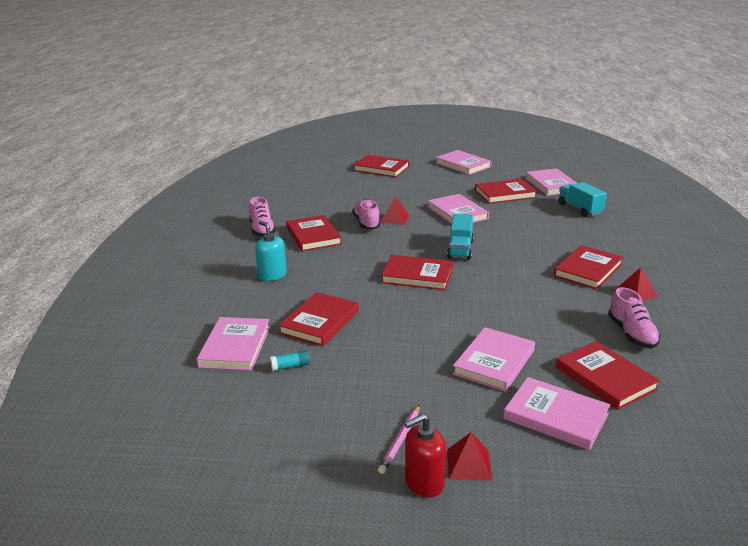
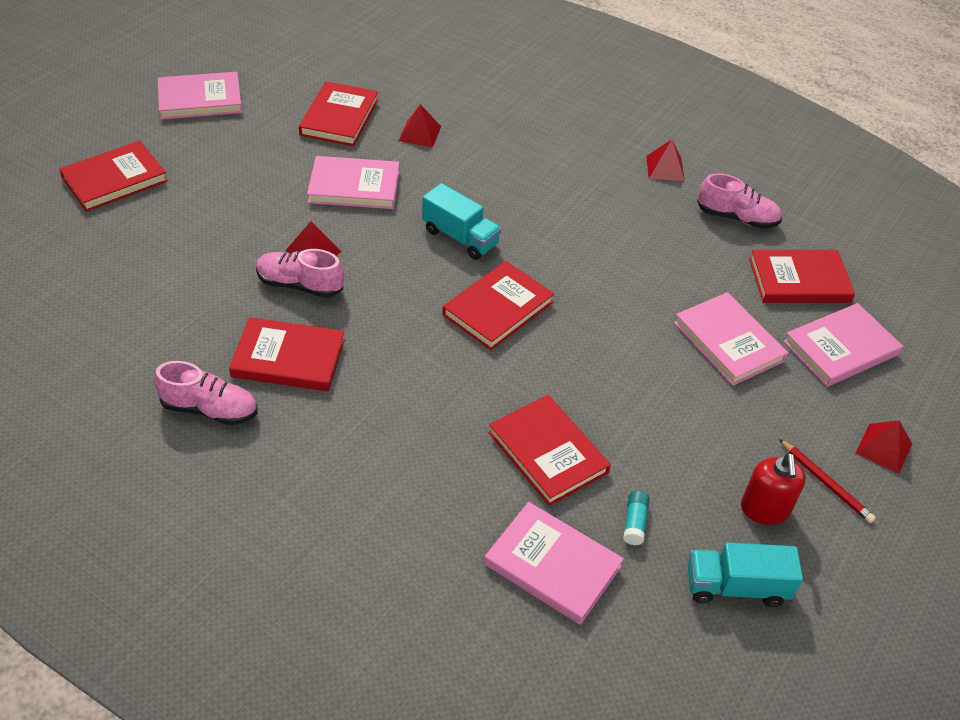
camera: 65 degrees left, 20 degrees up
turquoise soap dispenser [255,221,287,281] -> none
pink pencil [378,405,420,474] -> red pencil [779,439,876,523]
red soap dispenser [404,414,446,498] -> red soap dispenser moved to [741,453,806,525]
pink book [525,168,577,196] -> none
red book [554,245,623,289] -> none
turquoise truck [559,182,607,217] -> turquoise truck moved to [687,542,803,607]
none -> red pyramid [399,104,441,147]

